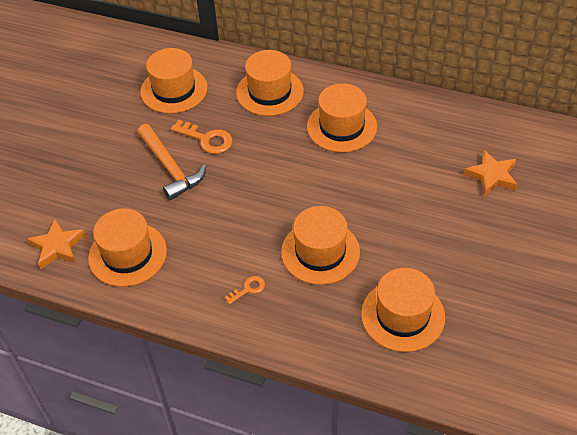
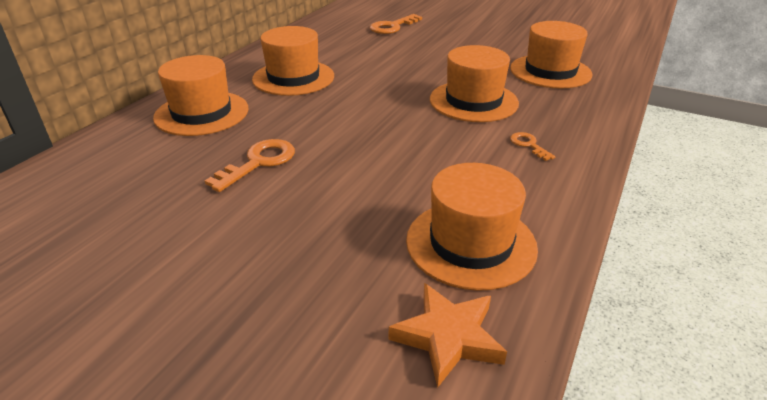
camera: 85 degrees left, 15 degrees down
orange hammer [137,124,206,200] -> none
orange hat [140,48,207,114] -> none
orange star [464,150,518,196] -> orange key [370,14,422,34]

